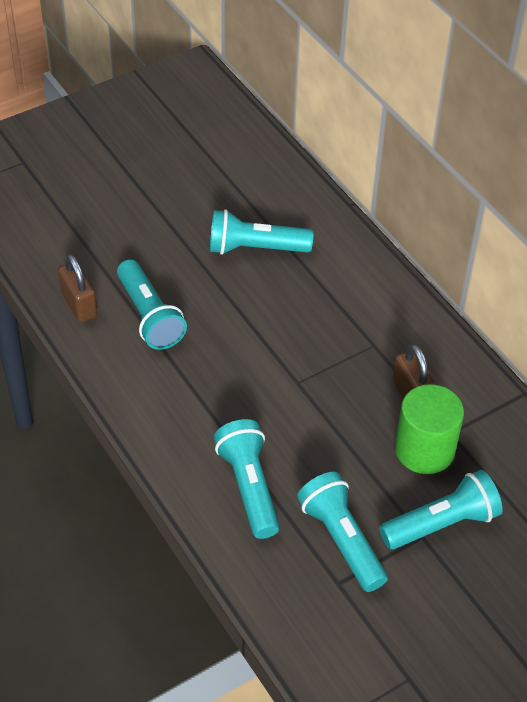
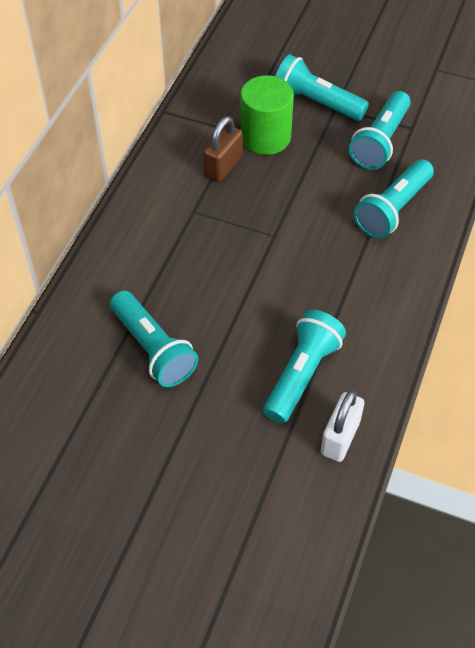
camera: 125 degrees left, 5 degrees up
brown padlock [58,254,97,323] -> white padlock [321,390,364,462]

